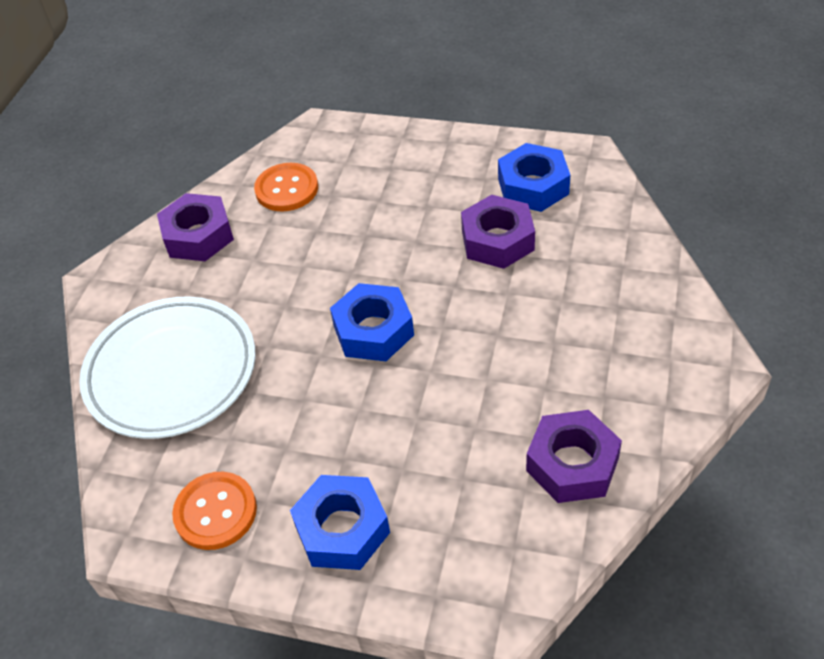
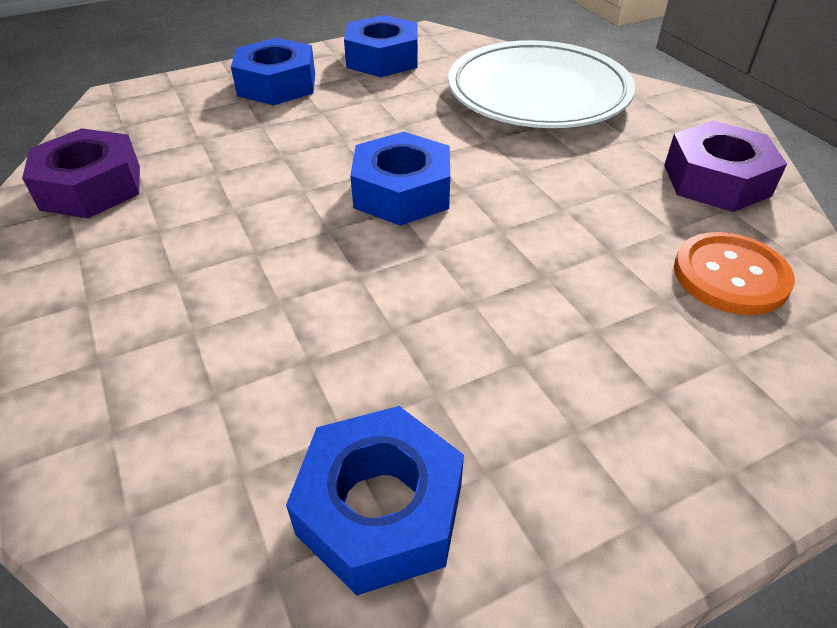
camera: 135 degrees right, 5 degrees down
orange button [172,472,257,550] -> blue nut [344,15,418,77]
purple nut [461,195,535,269] -> none

